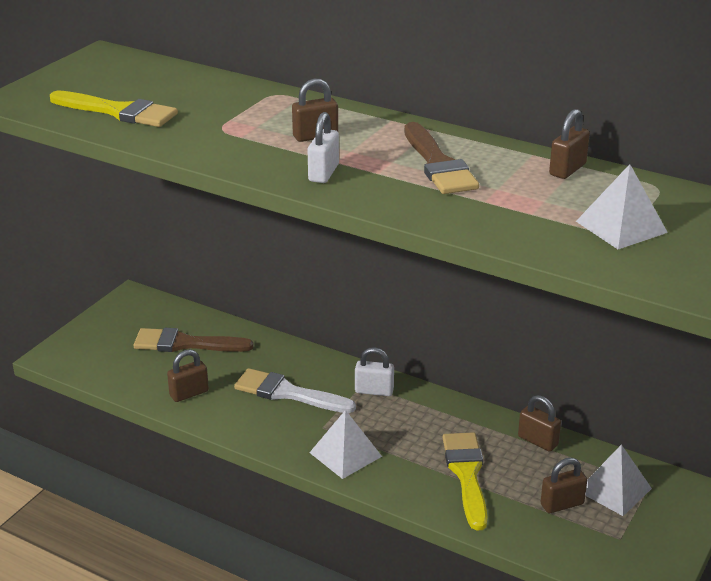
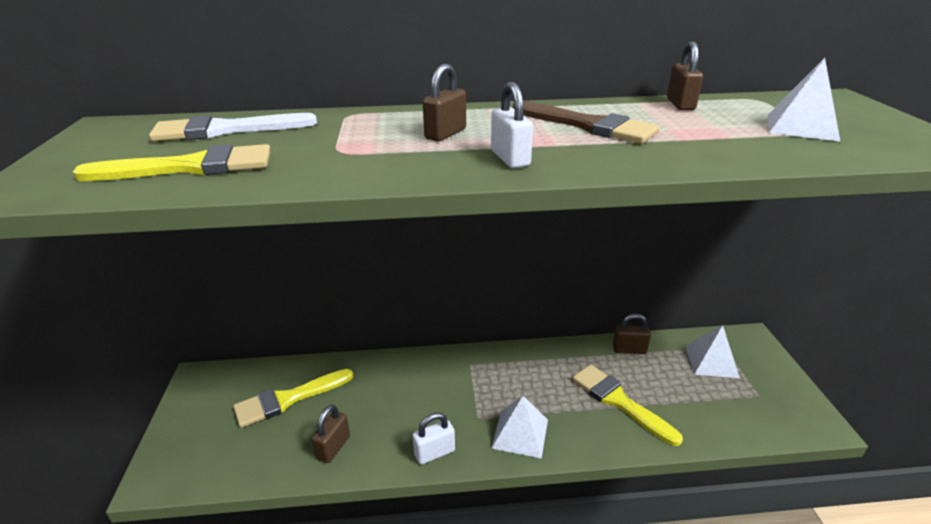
camera: 35 degrees left, 0 degrees up
brown brush [134,328,254,352] -> yellow brush [233,369,353,428]
white brush [234,368,356,413] -> white brush moved to [149,113,317,141]
white padlock [355,347,394,396] -> white padlock moved to [412,412,455,465]
brown padlock [540,458,587,513] -> none

